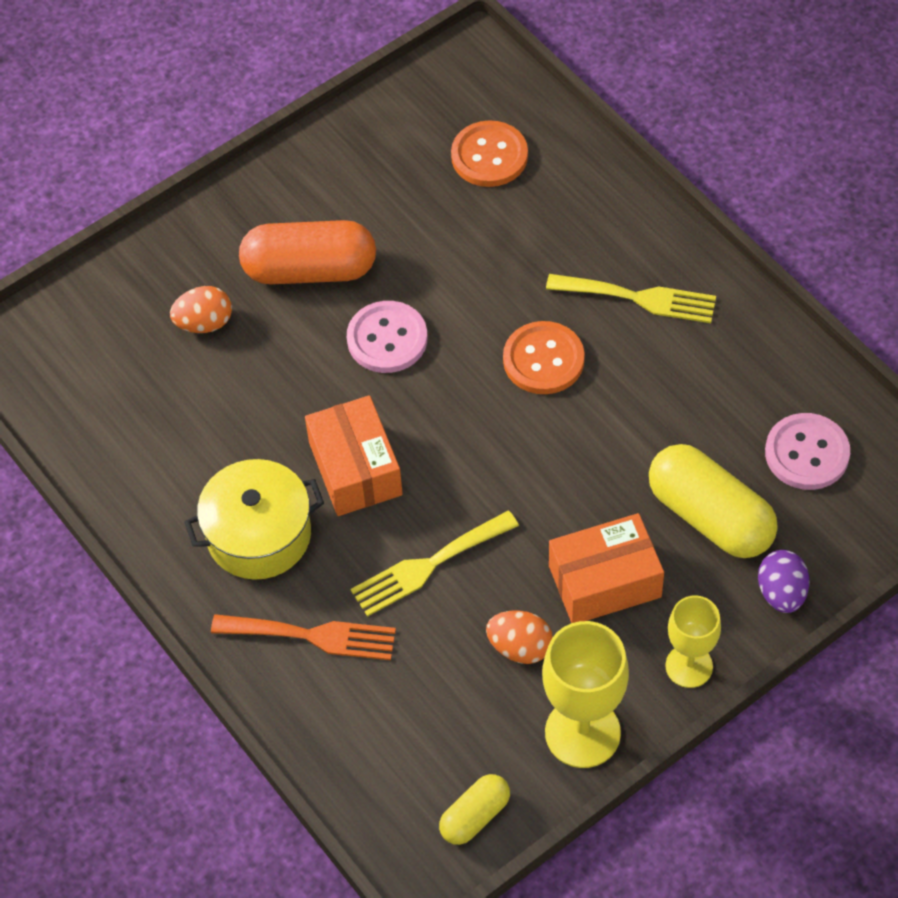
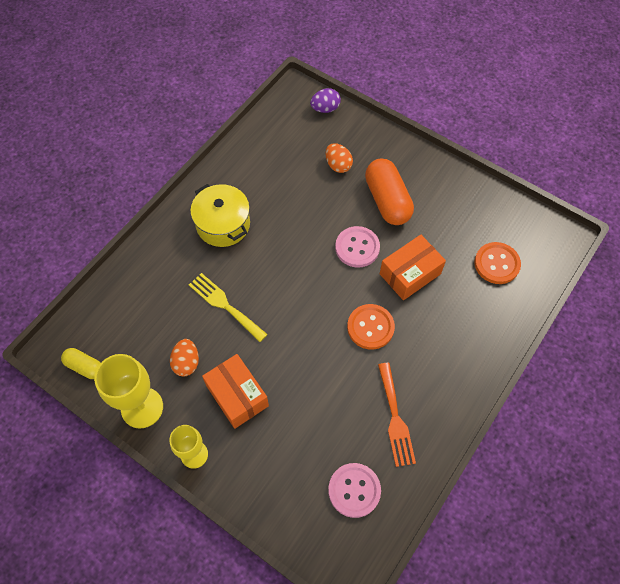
camera: 70 degrees right, 5 degrees up
orange fork [211,614,396,660] -> orange fork moved to [378,363,416,467]
orange box [305,395,403,516] -> orange box moved to [380,235,446,300]
yellow fork [546,274,716,323] -> none
yellow capsule [649,444,778,558] -> none
purple egg [758,550,810,613] -> purple egg moved to [310,88,341,113]

